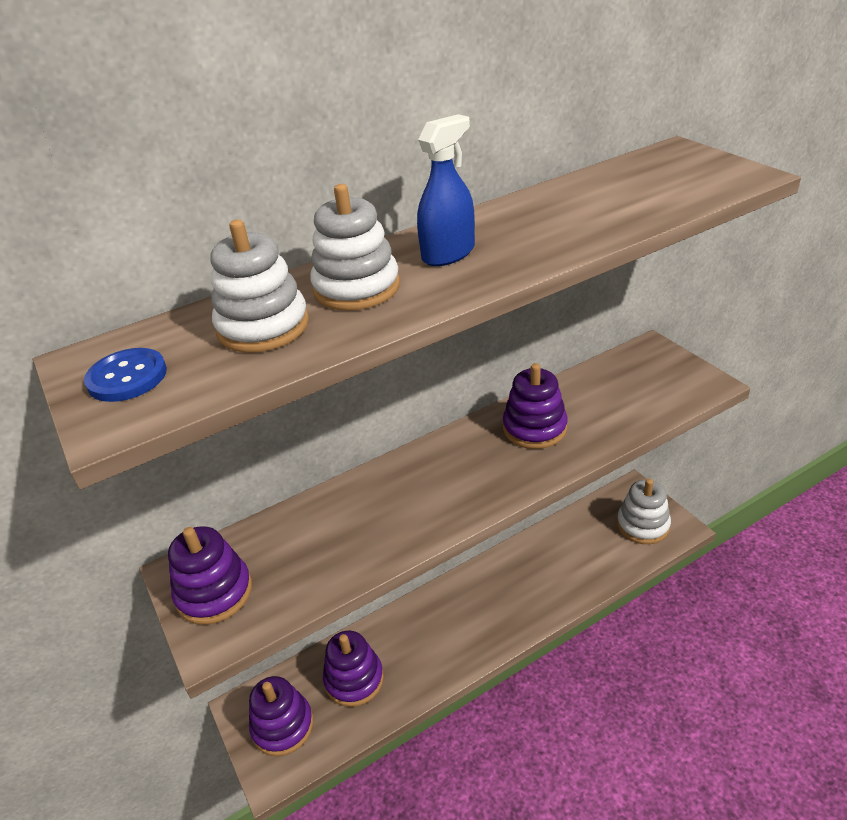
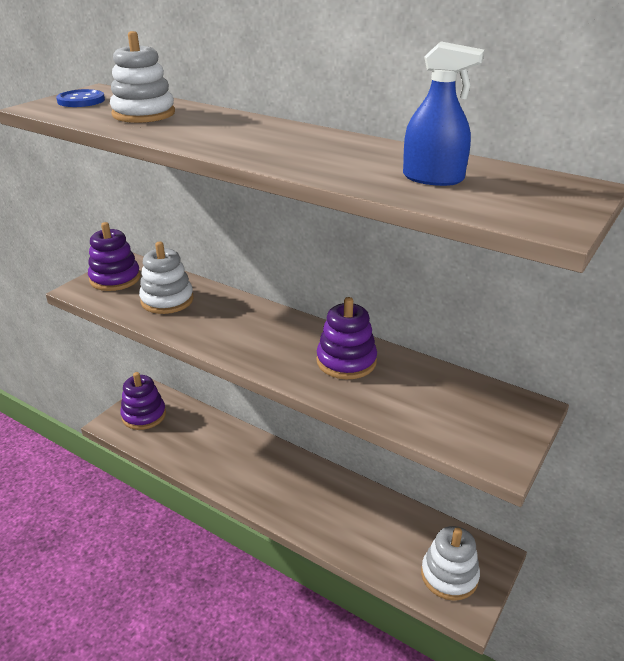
camera: 60 degrees right, 5 degrees down
white stacking toy [310,184,400,311] -> white stacking toy moved to [139,242,194,314]
purple stacking toy [323,631,384,707] -> none
blue spray bottle [417,114,475,266] -> blue spray bottle moved to [403,41,484,186]

